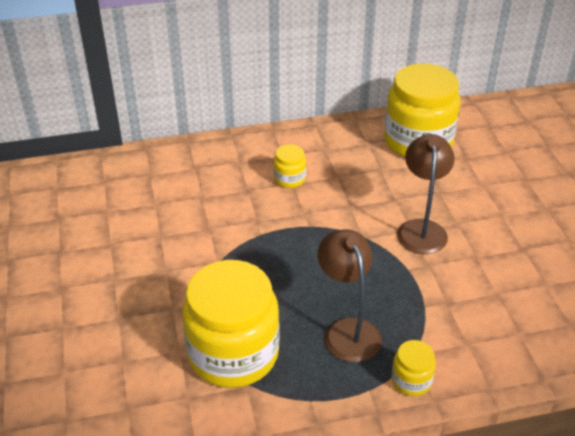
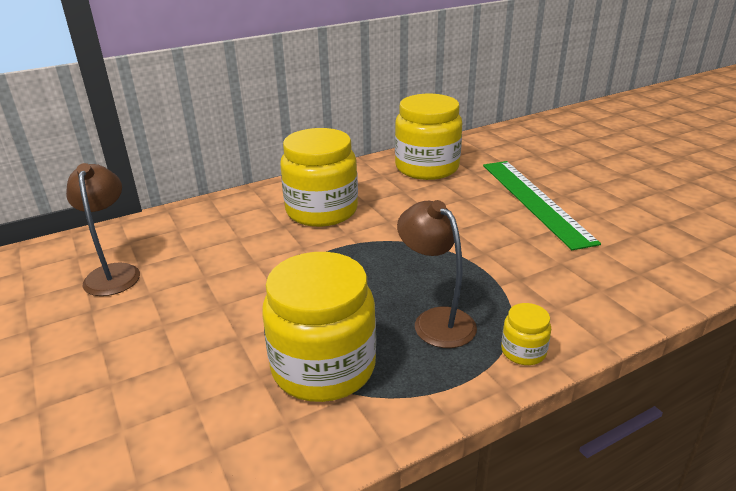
camera: 15 degrees left, 10 degrees down
yellow jar [273,144,306,188] -> yellow jar [280,128,358,227], size x2.29
brown lamp [397,134,455,254] -> brown lamp moved to [66,163,140,296]
none -> green ruler [483,161,601,250]

